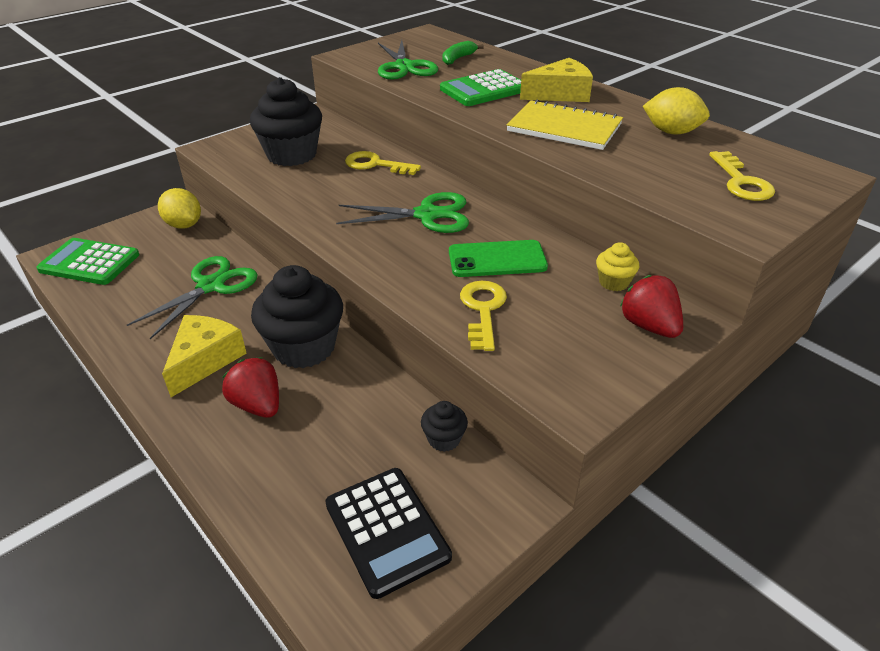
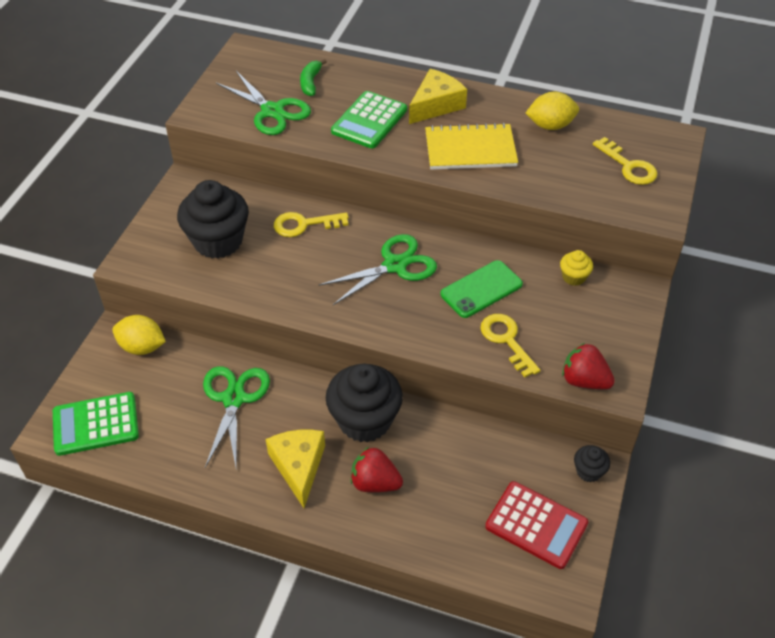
camera: 30 degrees left, 10 degrees up
black calculator [325,468,452,599] -> red calculator [485,481,588,569]
black cupcake [421,401,468,452] -> black cupcake moved to [574,445,610,482]
red strawberry [620,275,683,338] -> red strawberry moved to [562,343,615,389]

